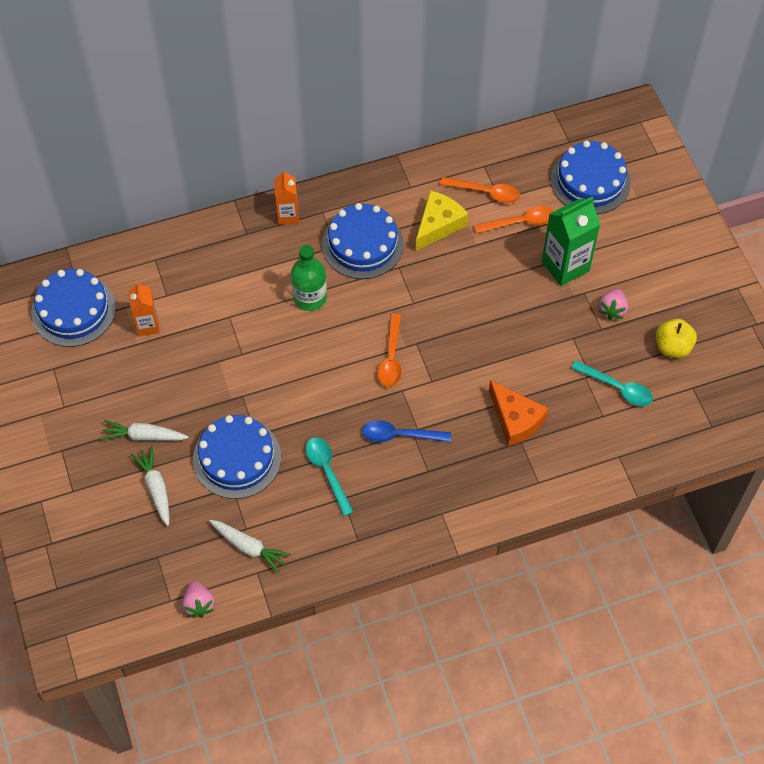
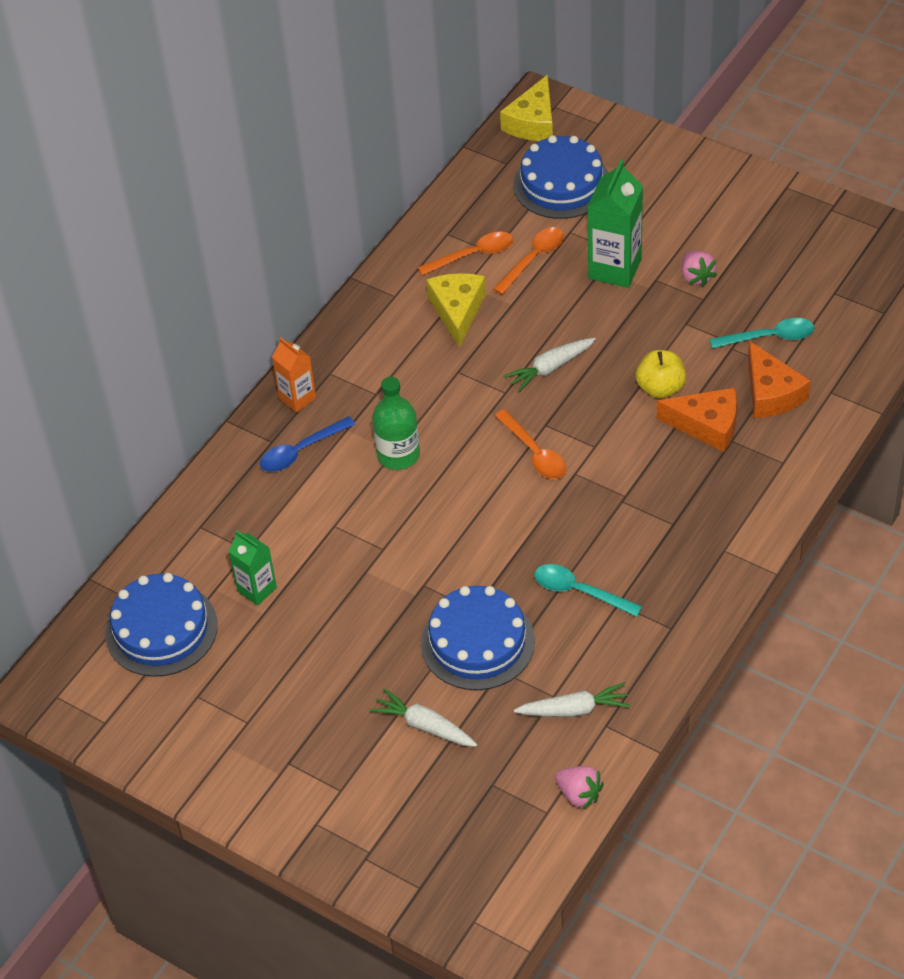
camera: 35 degrees left, 10 degrees down
white carrot [101,420,189,441] -> white carrot moved to [503,338,596,393]
orange carton [129,282,160,336] -> green carton [228,530,277,606]
blue cake [322,203,404,279] -> none
blue spoon [362,420,451,442] -> blue spoon moved to [260,416,355,472]
yellow apple [656,319,697,358] -> yellow apple moved to [636,350,686,399]
none -> yellow cheese [500,75,553,141]
none -> orange cheese [748,341,811,418]

